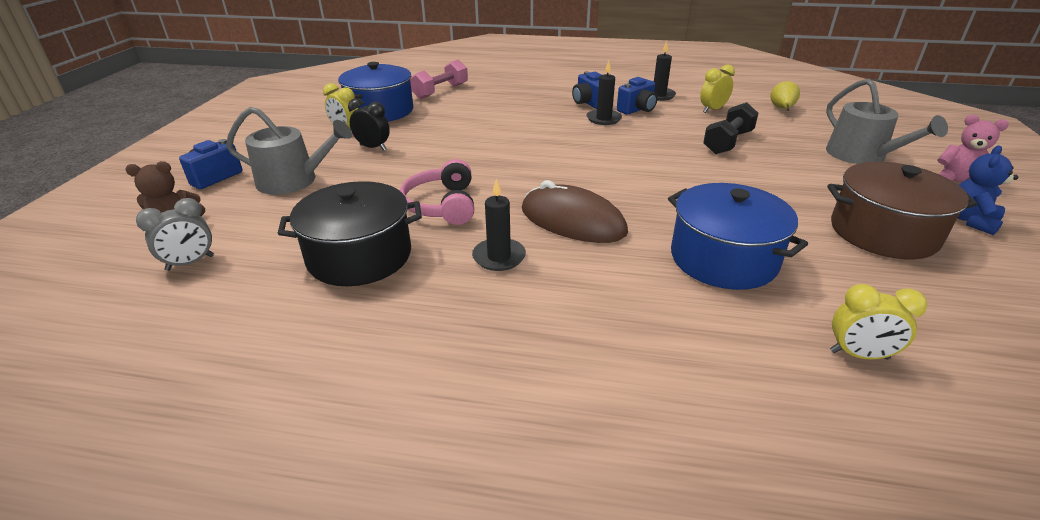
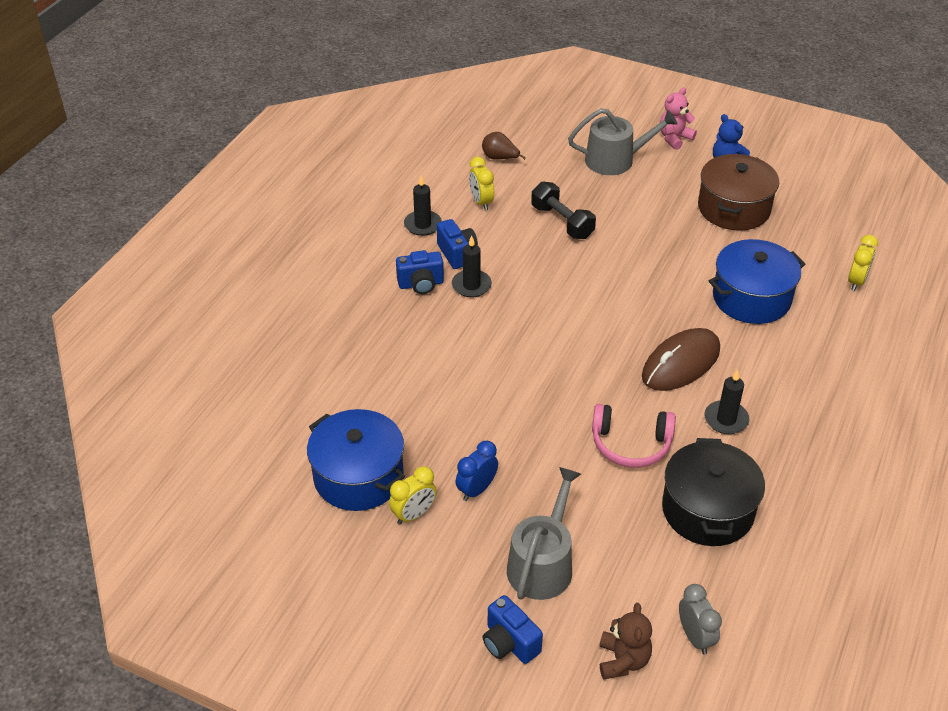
camera: 75 degrees left, 10 degrees up
black clock [348,98,390,151] -> blue clock [456,441,498,501]
pink dumbbell [410,60,468,99] -> none
yellow pear [770,81,800,111] -> brown pear [482,132,526,160]

